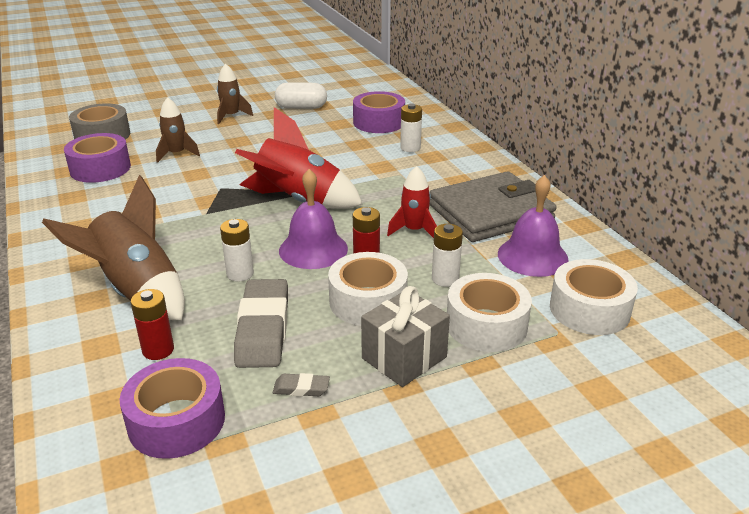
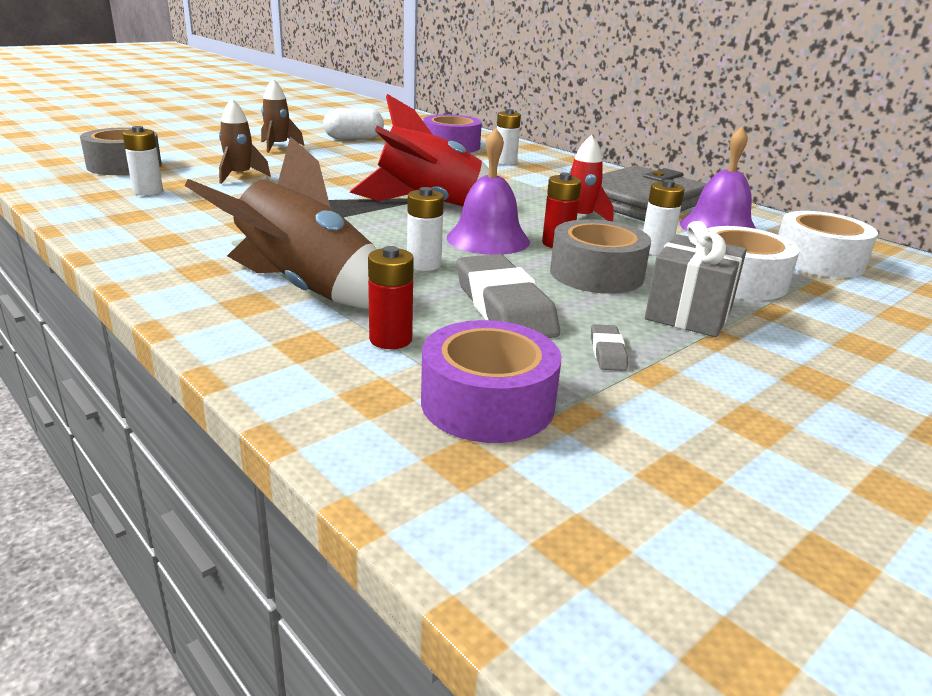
camera: 20 degrees left, 5 degrees down
purple tape [64,133,131,183] -> white battery [123,126,163,196]
grey eraser [273,373,330,396] -> grey eraser turned 75 degrees counterclockwise [591,324,628,371]
white tape [328,252,408,326] -> grey tape [550,219,651,294]

